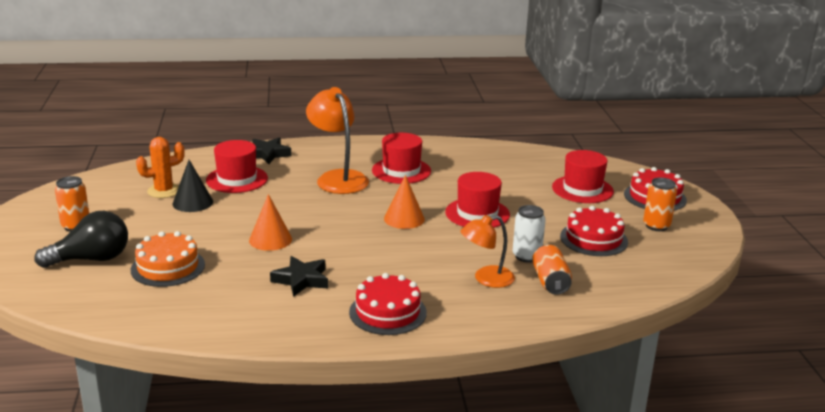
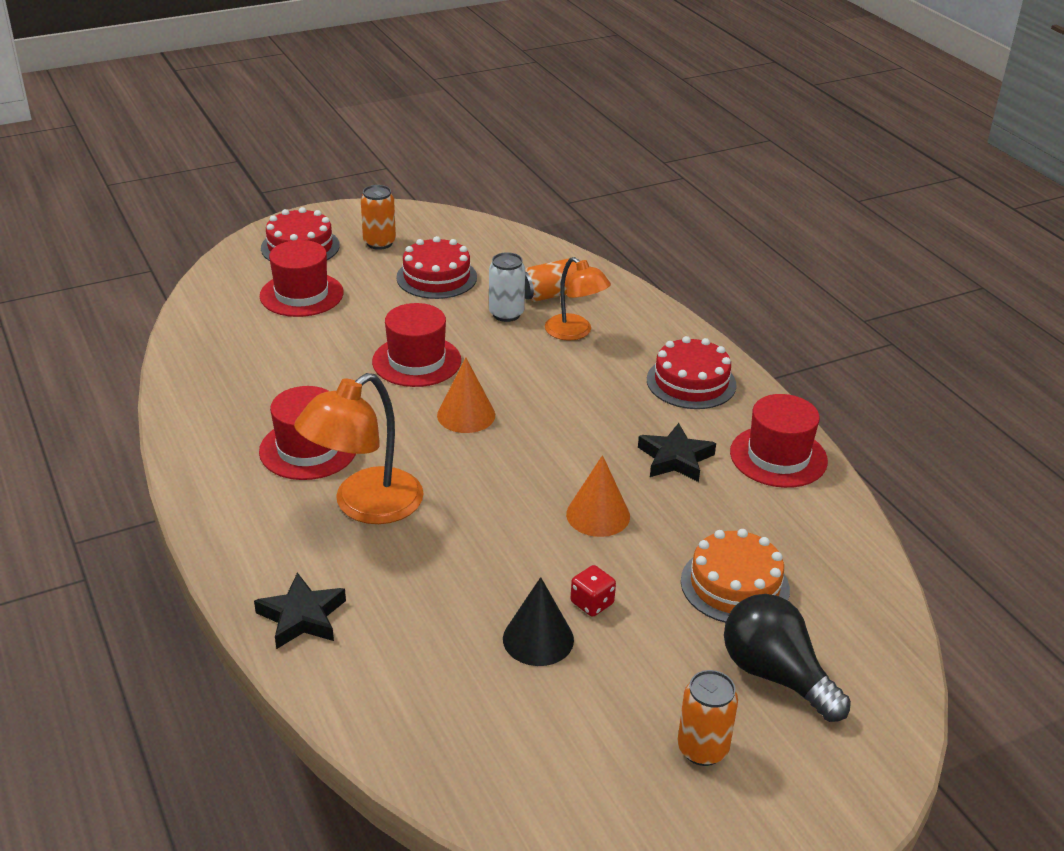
camera: 110 degrees left, 10 degrees up
orange cactus [136,137,185,198] -> none
red hat [206,140,268,193] -> red hat moved to [730,394,828,488]
none -> red dice [571,565,616,617]

